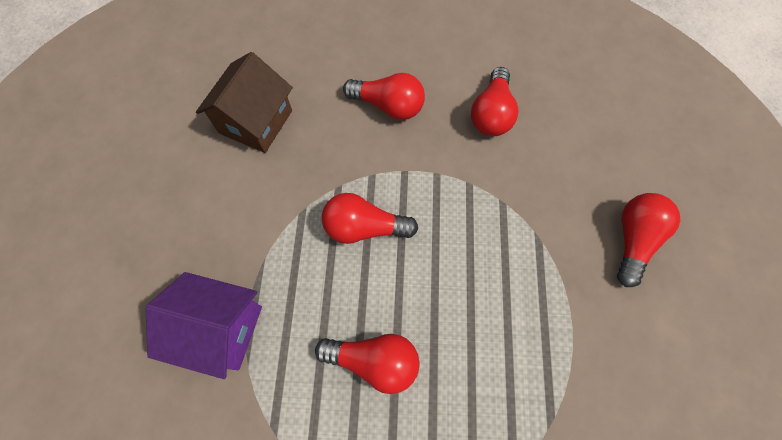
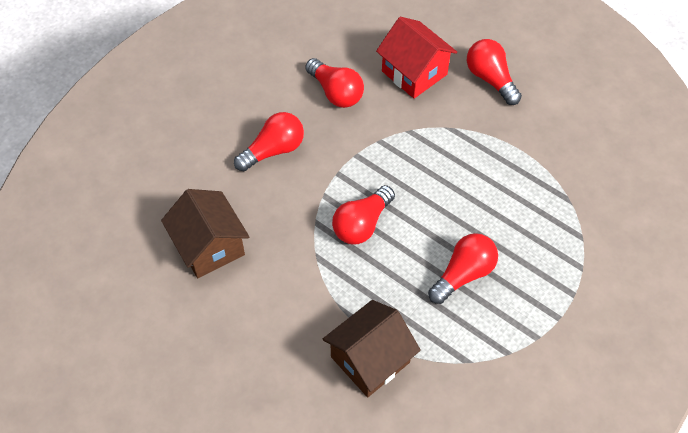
camera: 55 degrees left, 10 degrees down
purple house [146,272,262,379] -> brown house [323,300,421,397]
none -> red house [376,17,457,99]

